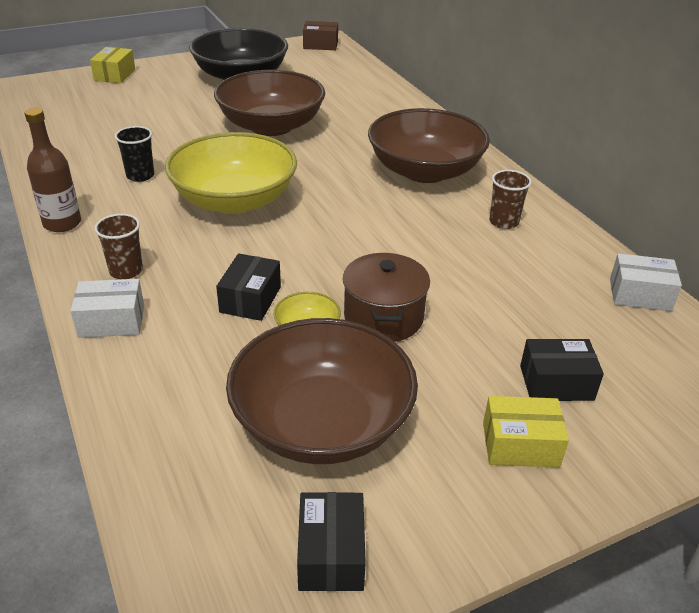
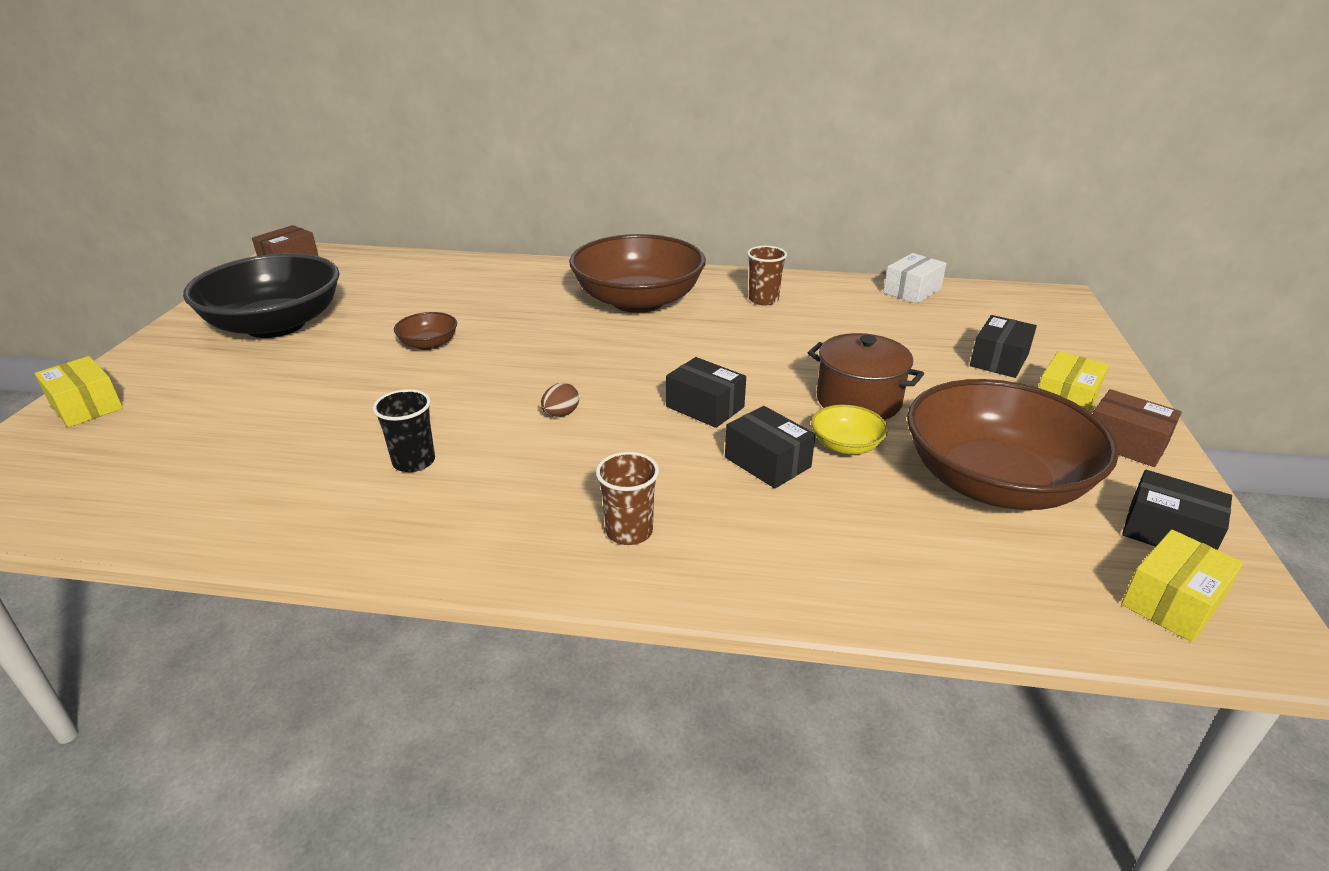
camera: 55 degrees left, 5 degrees down
brown bottle [25,108,81,232] -> none
white box [70,279,144,338] -> none
yellow bowl [165,132,297,214] -> brown egg [541,383,579,417]
brown bowl [214,70,325,136] -> brown bowl [394,312,457,350], size x0.42
none -> black box [666,357,746,428]
none -> brown box [1093,389,1182,467]
none -> yellow box [1121,529,1243,642]

